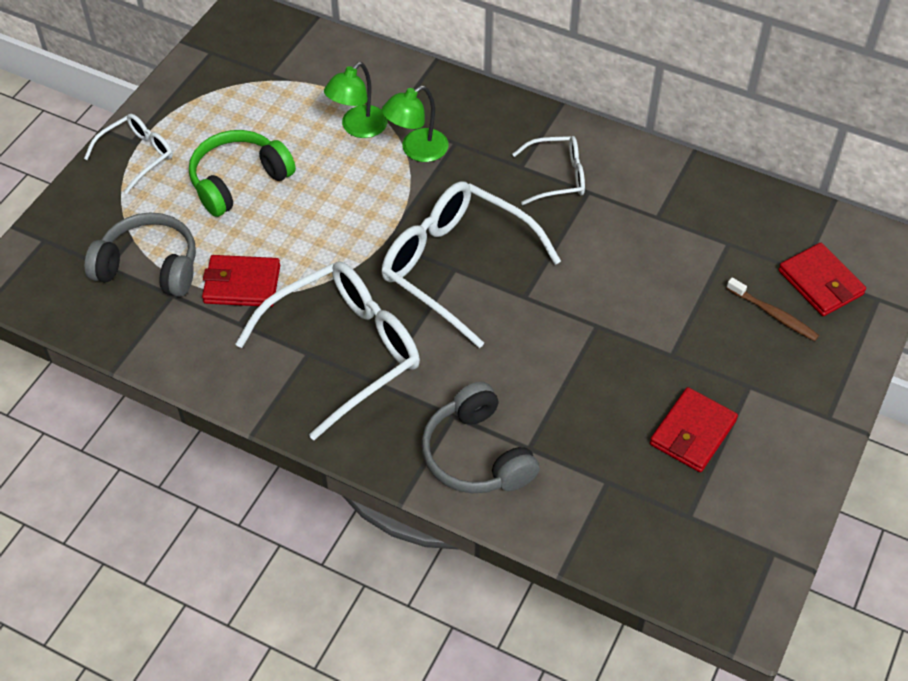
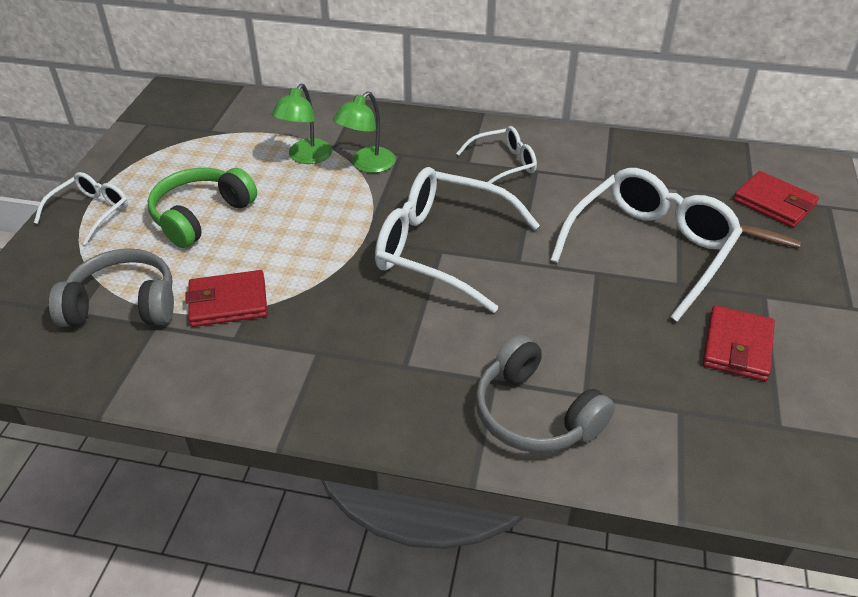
camera: 15 degrees left, 10 degrees down
white glasses [235,261,420,440] -> white glasses moved to [550,168,743,322]

